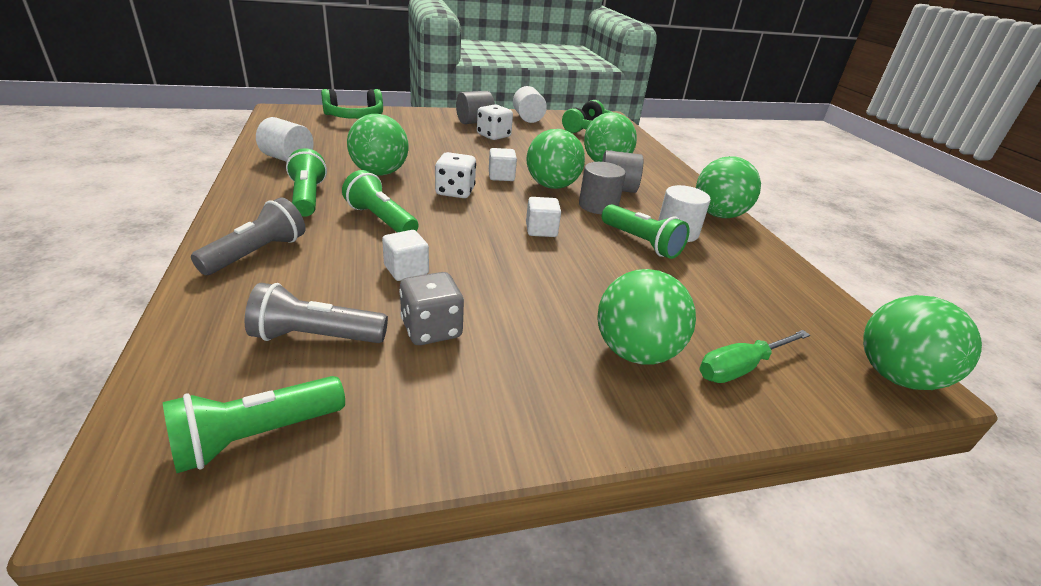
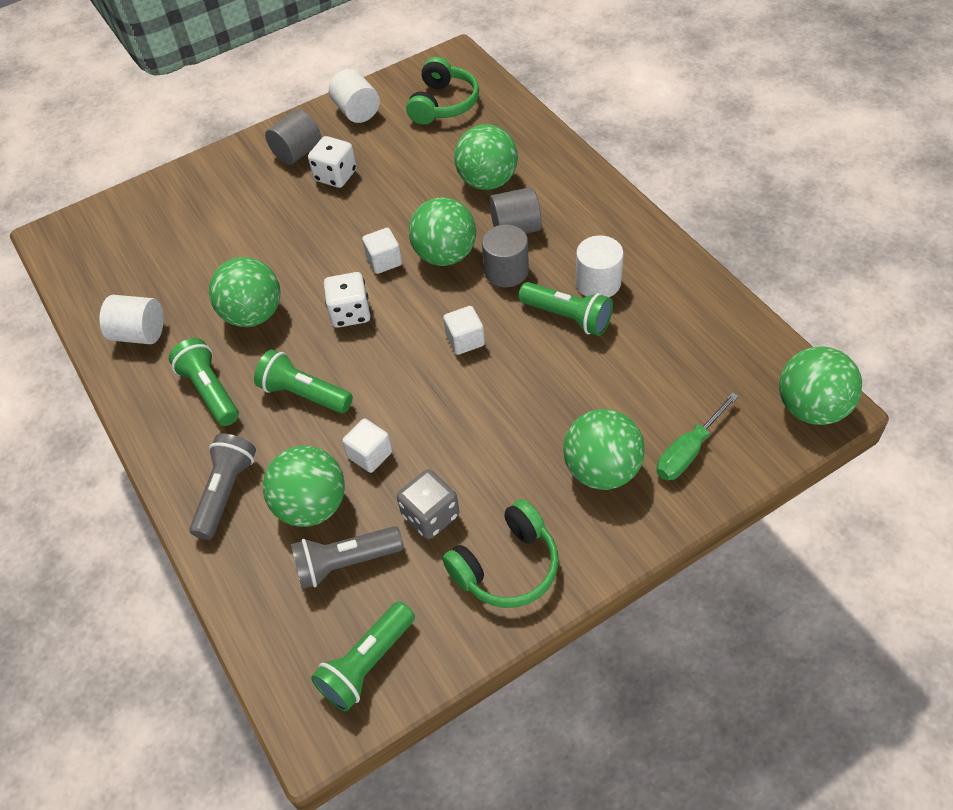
camera: 10 degrees left, 20 degrees up
green headphones [321,89,383,119] -> green headphones moved to [442,499,559,608]
green ball [696,156,761,218] -> green ball moved to [263,446,345,527]

